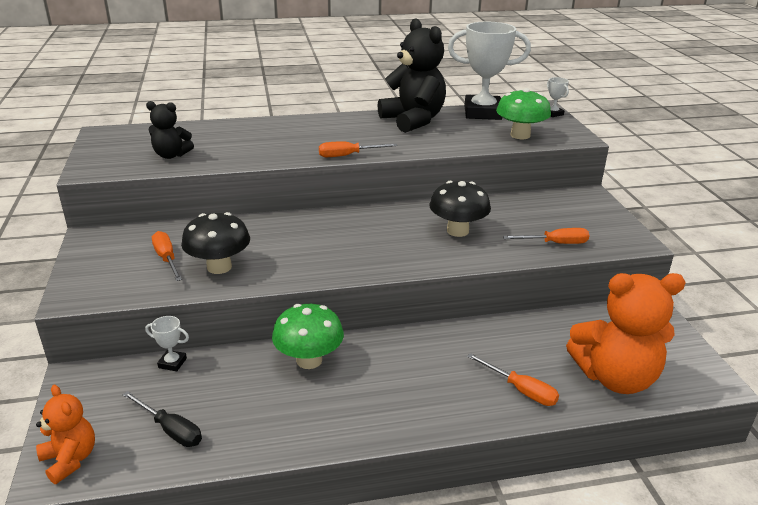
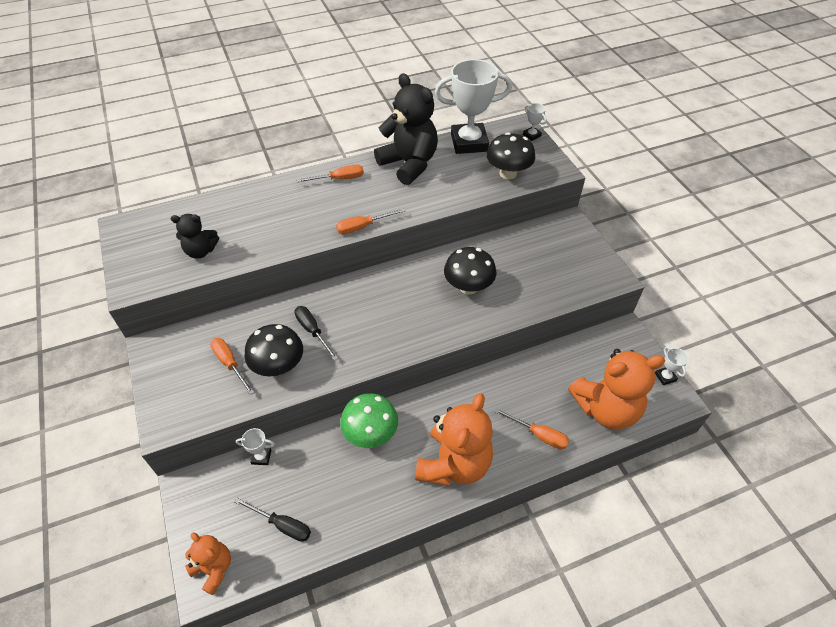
camera: 10 degrees left, 20 degrees up
green mushroom [496,88,551,139] -> black mushroom [486,132,535,179]
orange screwdriver [503,228,589,244] -> orange screwdriver moved to [296,165,364,182]
none -> black screwdriver [295,306,338,360]
none -> orange teddy bear [415,393,493,486]
none -> white trophy [655,346,689,385]

